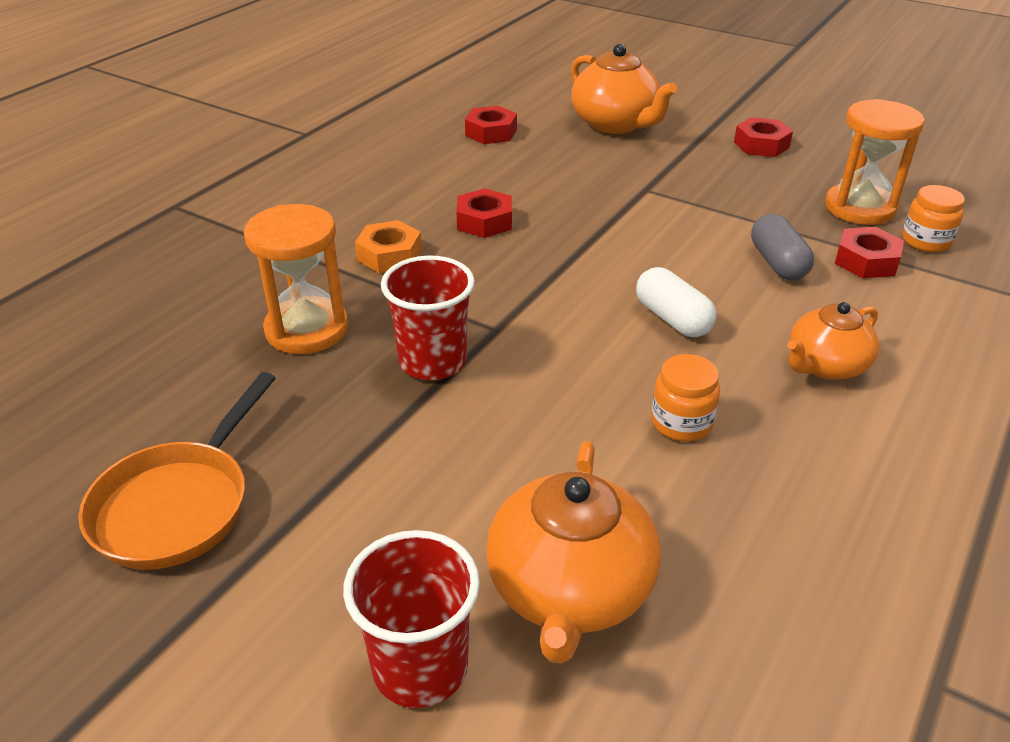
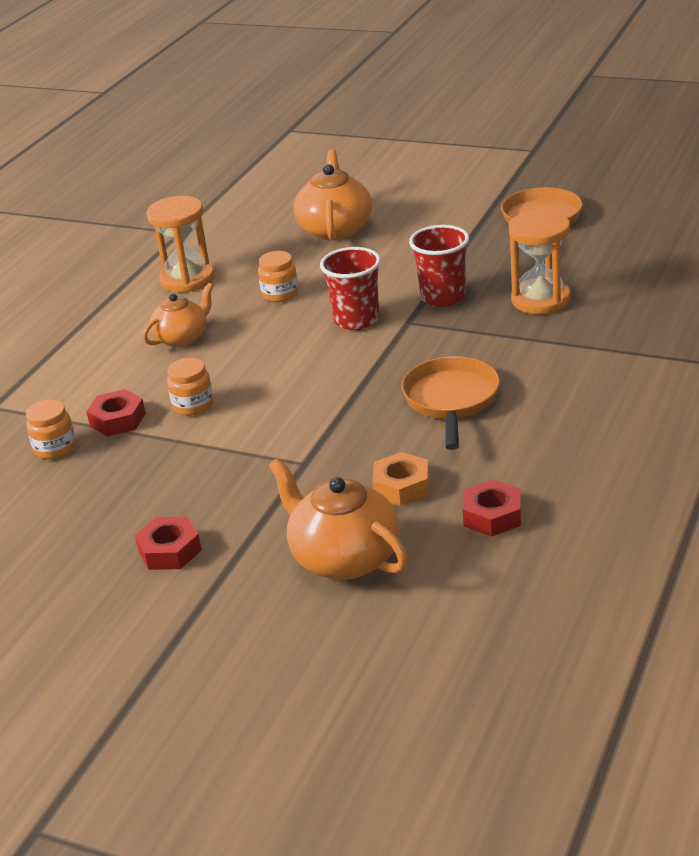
camera: 175 degrees right, 5 degrees down
red cup [343,530,480,708] -> red cup moved to [320,247,381,330]
orange nut [355,220,422,273] -> orange nut moved to [372,452,429,506]
red nut [456,188,512,238] -> orange pan [402,356,500,450]
white capsule [636,267,717,337] -> none
grey capsule [751,214,814,280] -> orange jar [167,358,214,416]
orange hourglass [825,99,925,225] -> orange hourglass moved to [146,196,214,292]

